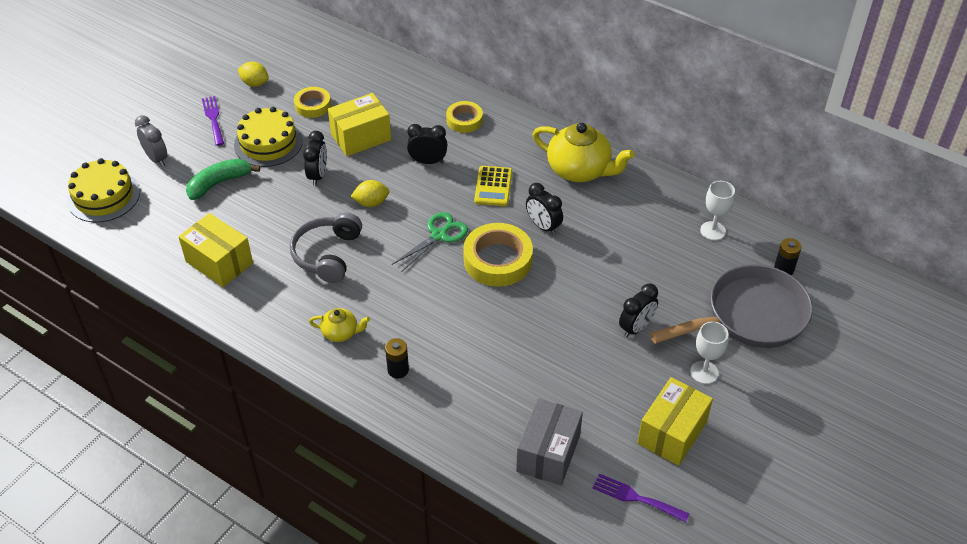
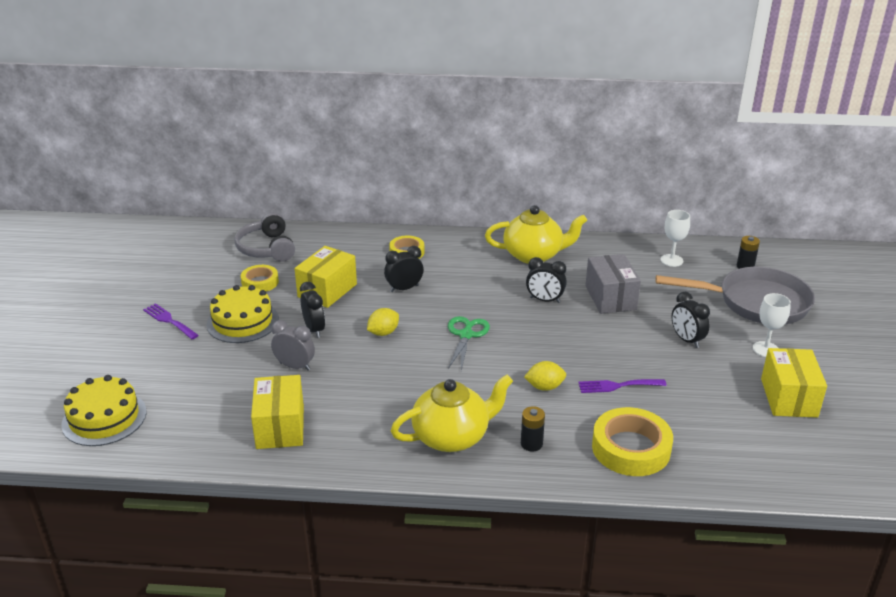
camera: 30 degrees left, 15 degrees down
grey clock [135,115,167,167] -> grey clock moved to [271,320,315,371]
yellow box [178,213,253,287] -> yellow box turned 75 degrees clockwise [251,375,304,449]
green banana [186,159,260,200] -> none
yellow lemon [238,62,269,87] -> yellow lemon moved to [524,361,566,391]
grey headphones [290,212,362,283] -> grey headphones moved to [235,212,295,262]
yellow teapot [309,308,370,342] -> yellow teapot [391,374,513,452], size x1.97
yellow tape [463,223,533,287] -> yellow tape moved to [592,407,673,476]
yellow calculator [474,166,512,206] -> none
grey box [516,398,583,486] -> grey box moved to [585,254,641,314]
purple fork [592,474,689,523] -> purple fork moved to [578,379,667,393]
black clock [619,284,658,338] -> black clock turned 135 degrees clockwise [672,292,710,348]
grey pan [649,264,813,348] -> grey pan turned 60 degrees clockwise [655,267,815,324]

